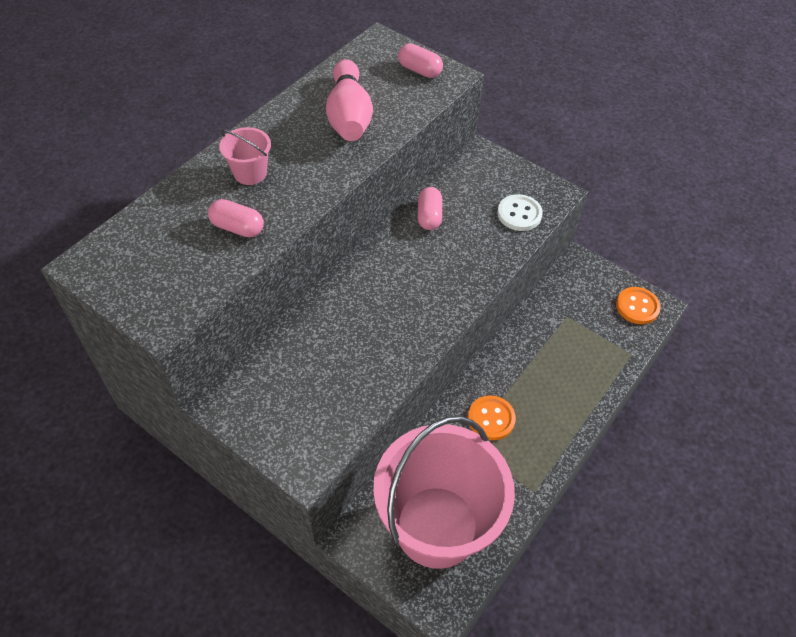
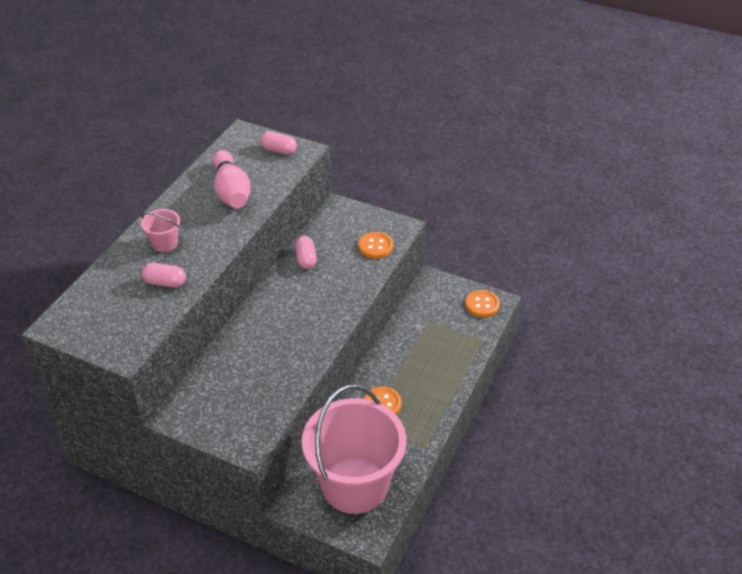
camera: 10 degrees left, 10 degrees down
white button [497,194,543,231] -> orange button [359,232,393,259]

